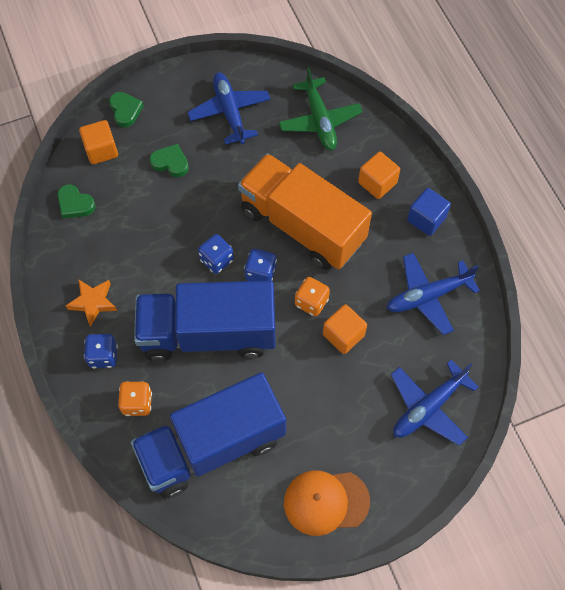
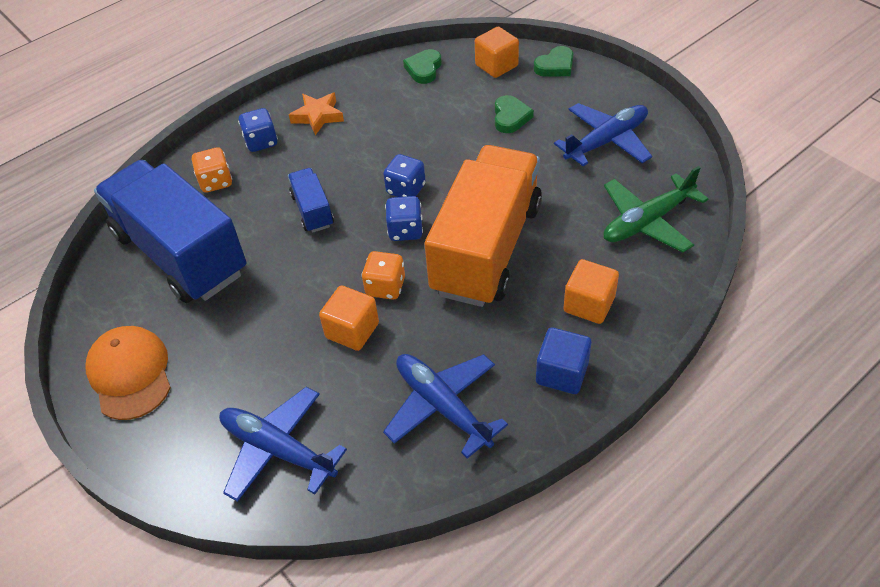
camera: 75 degrees right, 15 degrees down
blue truck [134,281,276,362] -> blue truck [288,168,334,233], size x0.44

